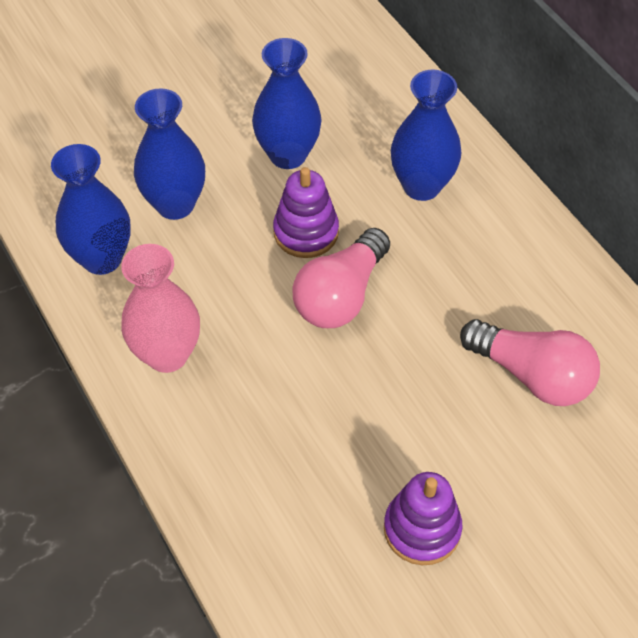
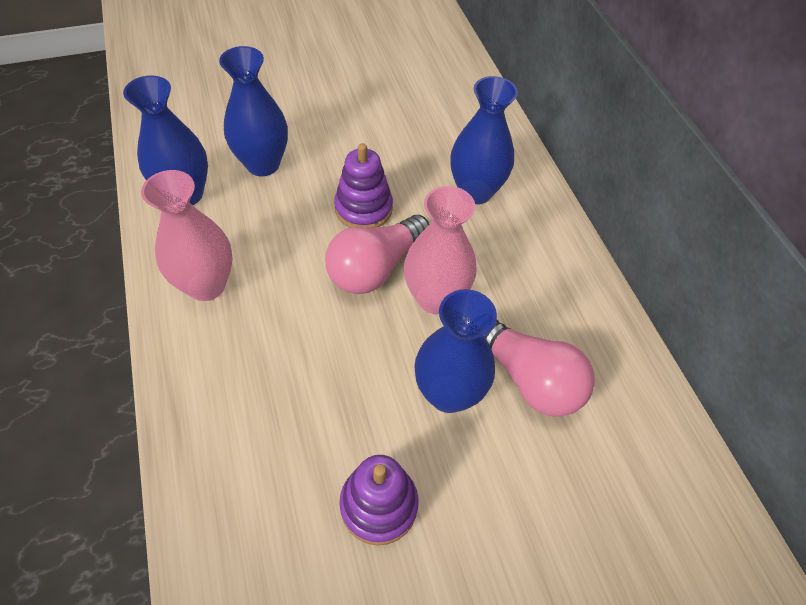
camera: 10 degrees right, 0 degrees up
blue vase [252,38,322,169] -> blue vase moved to [414,289,497,413]
none -> pink vase [404,186,476,314]

